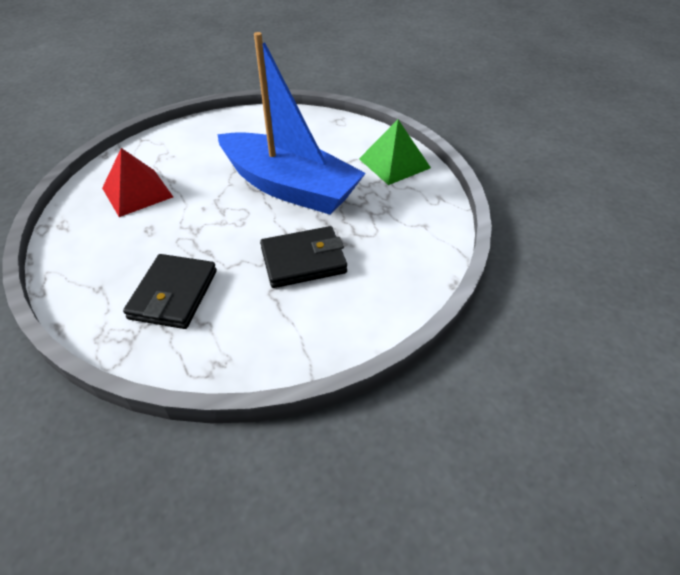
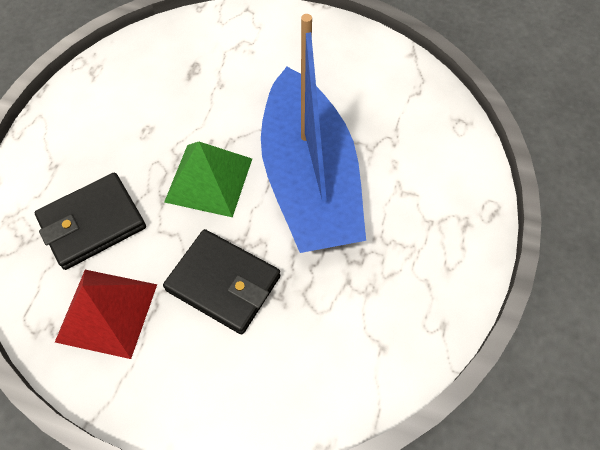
camera: 45 degrees right, 15 degrees up
red pyramid [102,148,173,217] -> red pyramid moved to [55,270,157,359]
green pyramid [359,120,431,185] -> green pyramid moved to [164,142,252,217]

